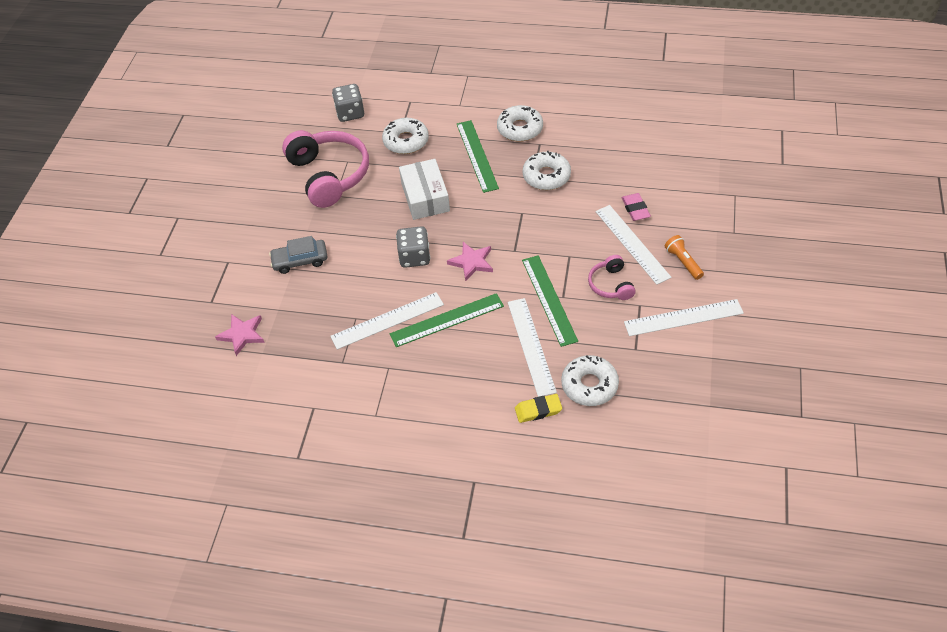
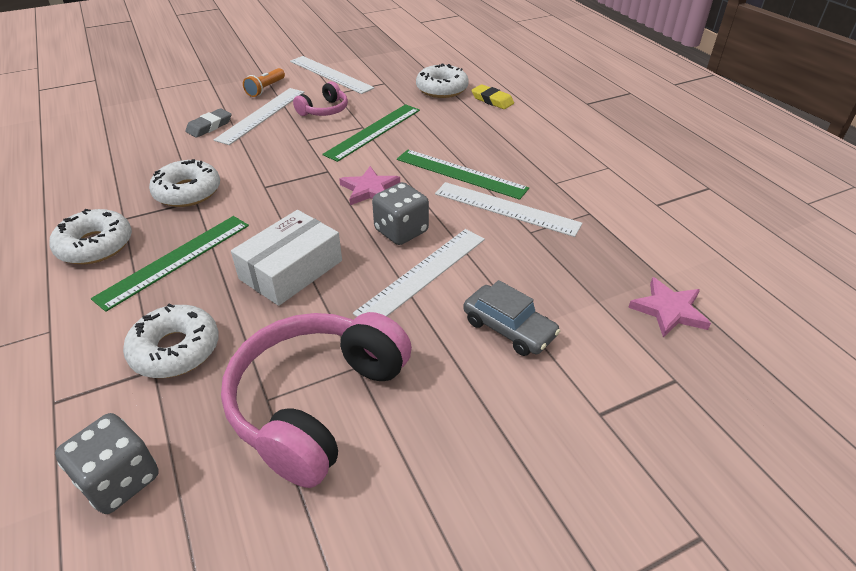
camera: 130 degrees left, 10 degrees down
white ruler [508,298,557,397] -> white ruler moved to [353,229,485,317]
pink eraser [622,193,651,221] -> grey eraser [185,108,232,138]

